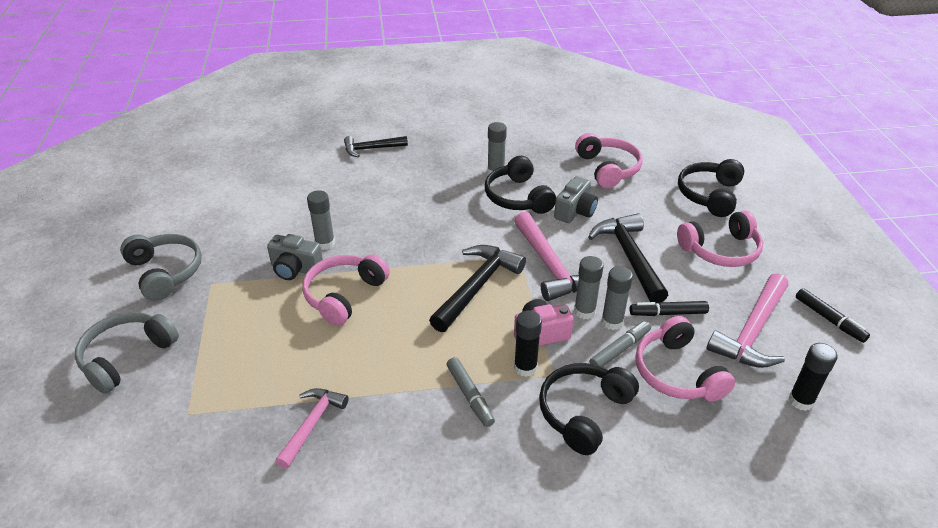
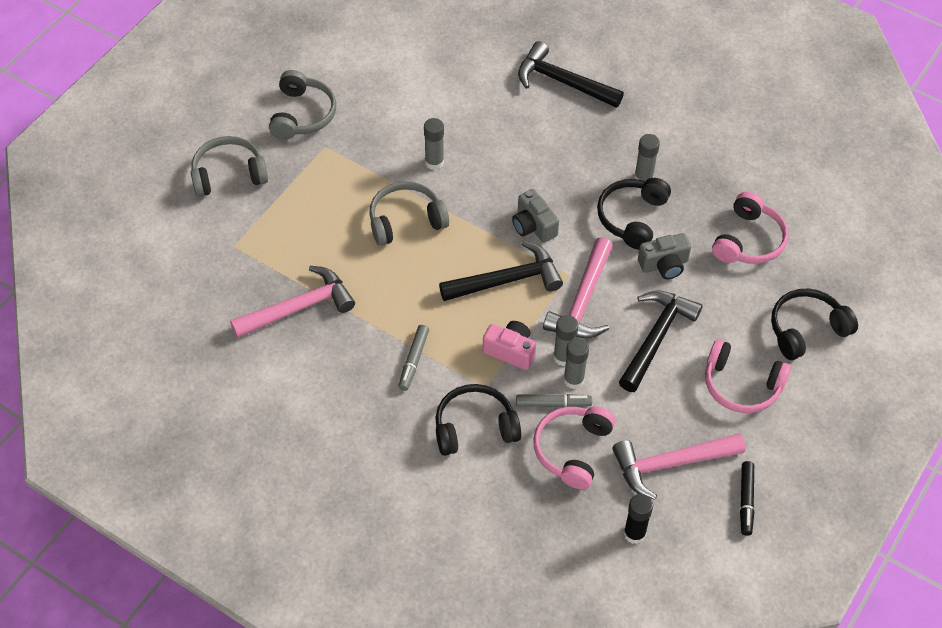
camera: 40 degrees right, 15 degrees up
grey camera [267,234,323,280] -> grey camera moved to [512,189,559,243]
pink hammer [275,388,349,469] -> pink hammer [230,266,355,338], size x1.58
pink headphones [302,254,390,326] -> grey headphones [369,181,449,246]
black hammer [344,136,408,157] -> black hammer [518,41,624,108], size x1.58
black glue stick [514,310,542,377] -> none
black marker [630,301,709,316] -> none

